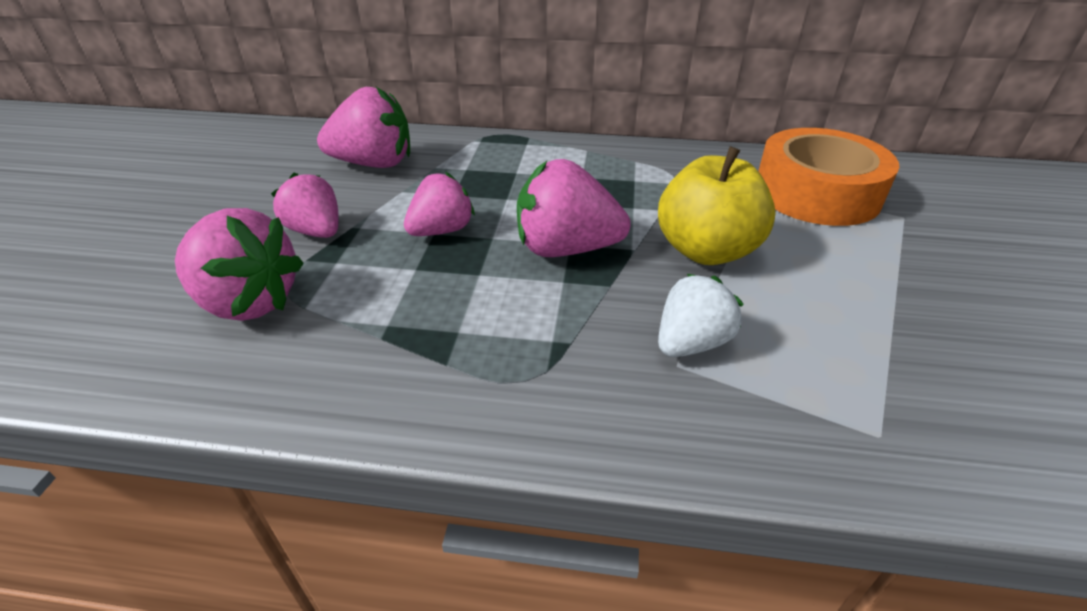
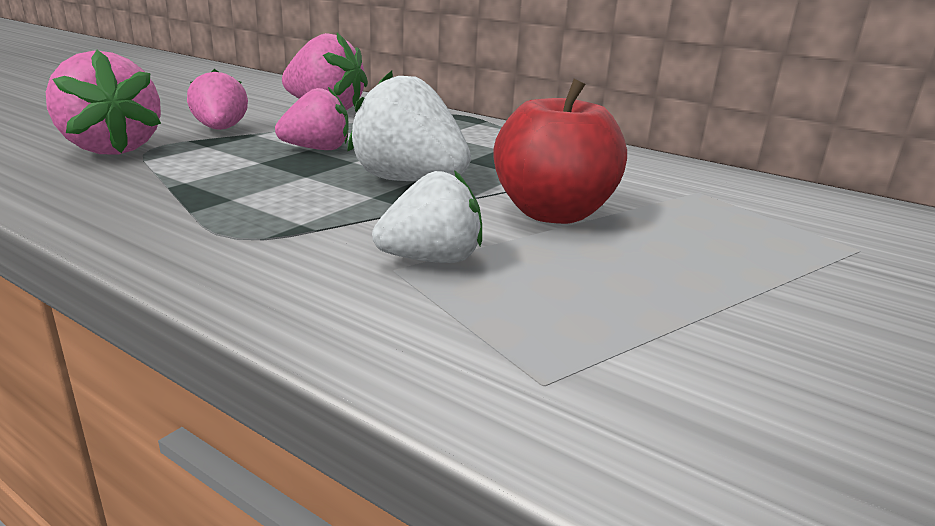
camera: 25 degrees right, 15 degrees down
pink strawberry [517,159,631,257] -> white strawberry [347,71,471,181]
yellow apple [658,146,776,265] -> red apple [493,79,627,224]
orange tape [759,128,899,226] -> none

